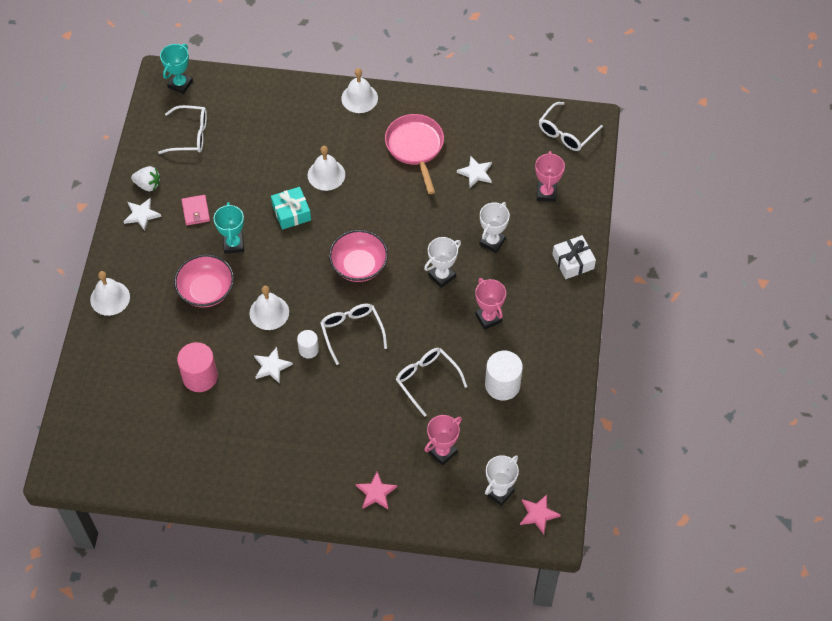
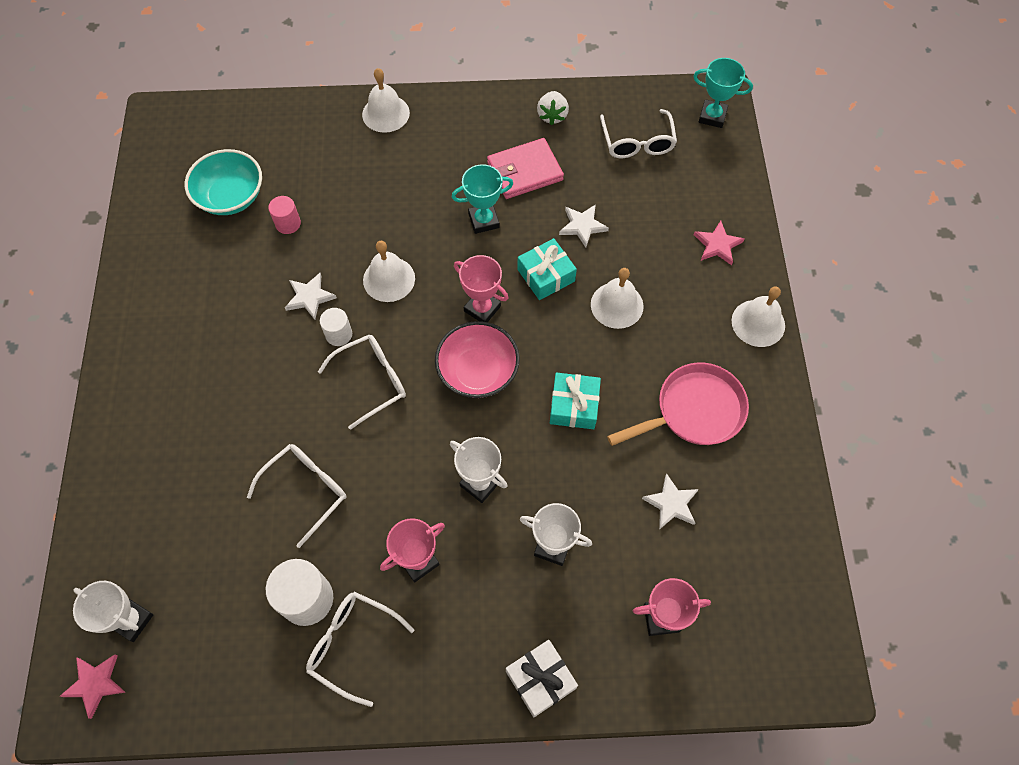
camera: 80 degrees right, 5 degrees up
white star [123,197,161,231] -> white star moved to [559,204,609,248]
pink bowl [174,254,234,308] -> none
pink cylinder [177,342,218,392] -> pink cylinder [268,196,301,234], size x0.58
pink wallet [181,195,210,225] -> pink wallet [487,138,564,199], size x1.62
pink star [356,472,397,509] -> pink star moved to [694,221,744,265]
pink trophy [424,415,462,466] -> pink trophy moved to [454,255,509,322]
white glasses [539,102,603,151] -> white glasses moved to [306,592,414,707]
none -> turquoise bowl [185,149,262,215]
none -> turquoise gift [550,373,601,429]

